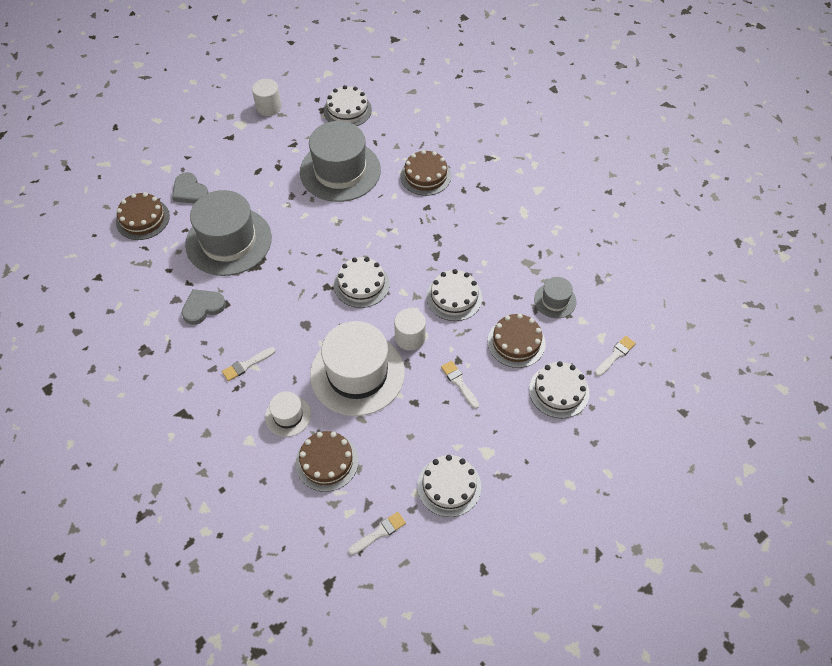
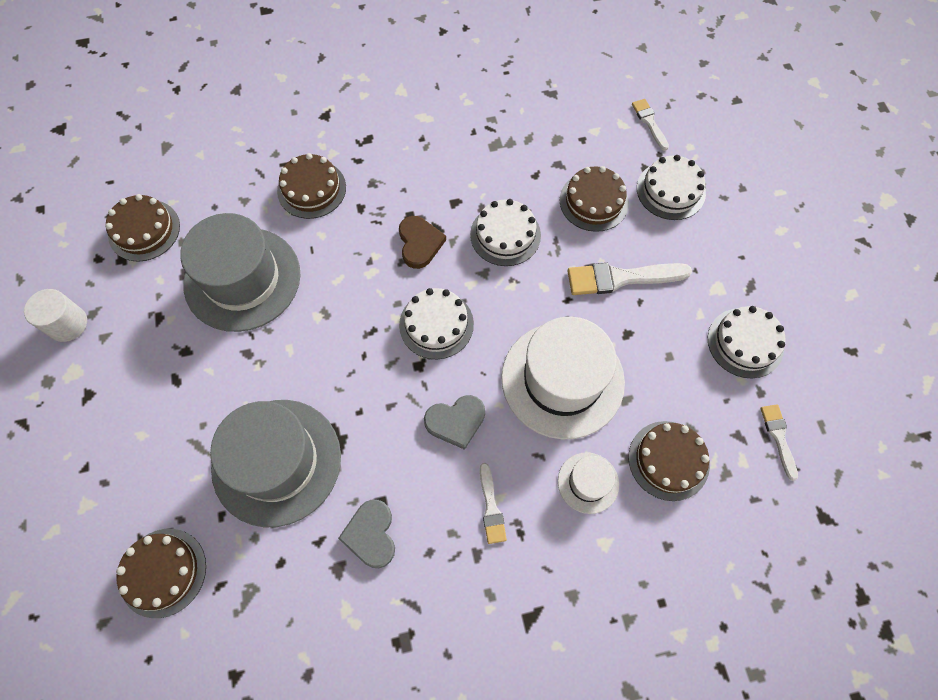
camera: 65 degrees left, 10 degrees up
grey heart [172,172,209,204] -> grey heart moved to [424,395,485,450]
white cake [324,85,372,126] -> brown cake [105,194,180,262]
white cylinder [394,308,426,351] -> none
white brush [441,361,479,409] -> white brush [568,263,692,295], size x1.76
grey hat [534,277,577,318] -> none
none -> brown heart [399,216,446,269]

